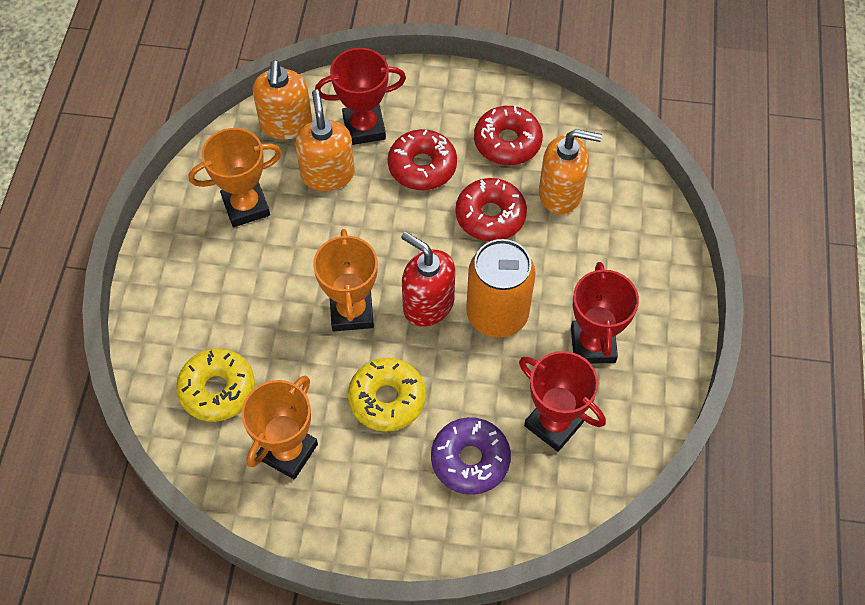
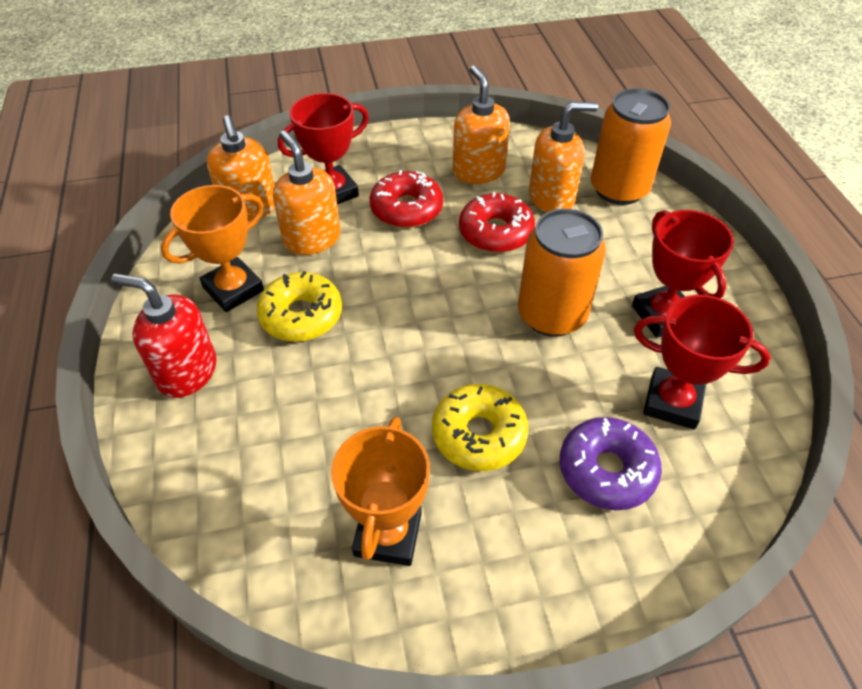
camera: 20 degrees left, 10 degrees down
yellow donut [176,348,255,422] -> yellow donut moved to [257,271,342,342]
orange trophy [313,229,378,331] -> none
red soap dispenser [401,232,455,327] -> red soap dispenser moved to [111,273,217,398]
red donut [474,105,543,165] -> orange soap dispenser [453,65,510,184]
none -> orange can [591,88,671,205]

